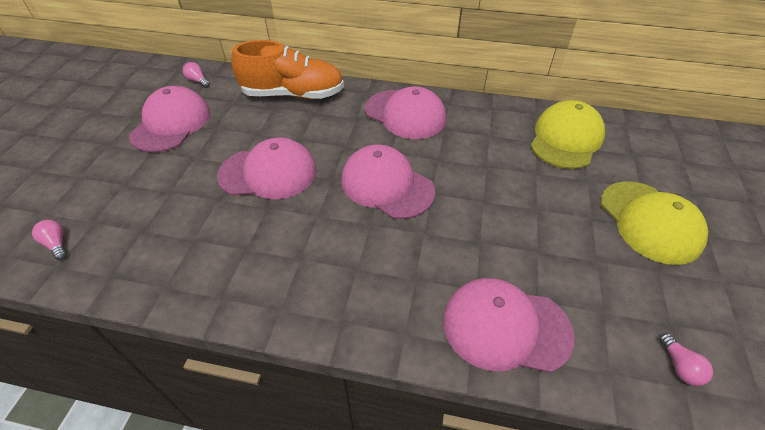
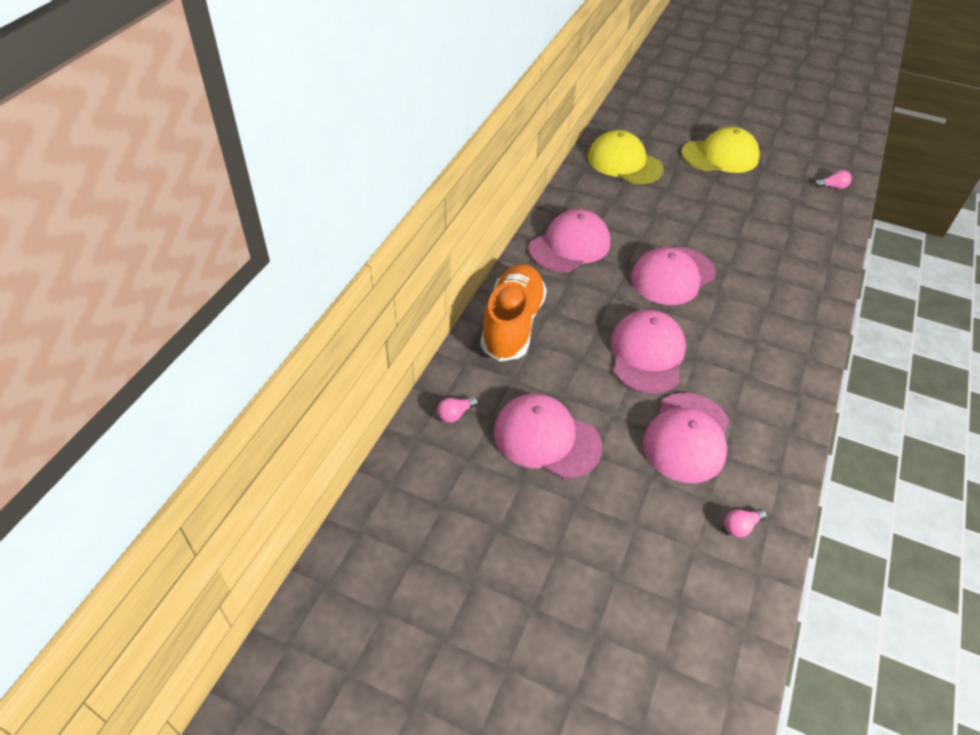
camera: 80 degrees left, 0 degrees up
pink cap [443,278,575,373] -> pink cap moved to [643,393,729,483]

